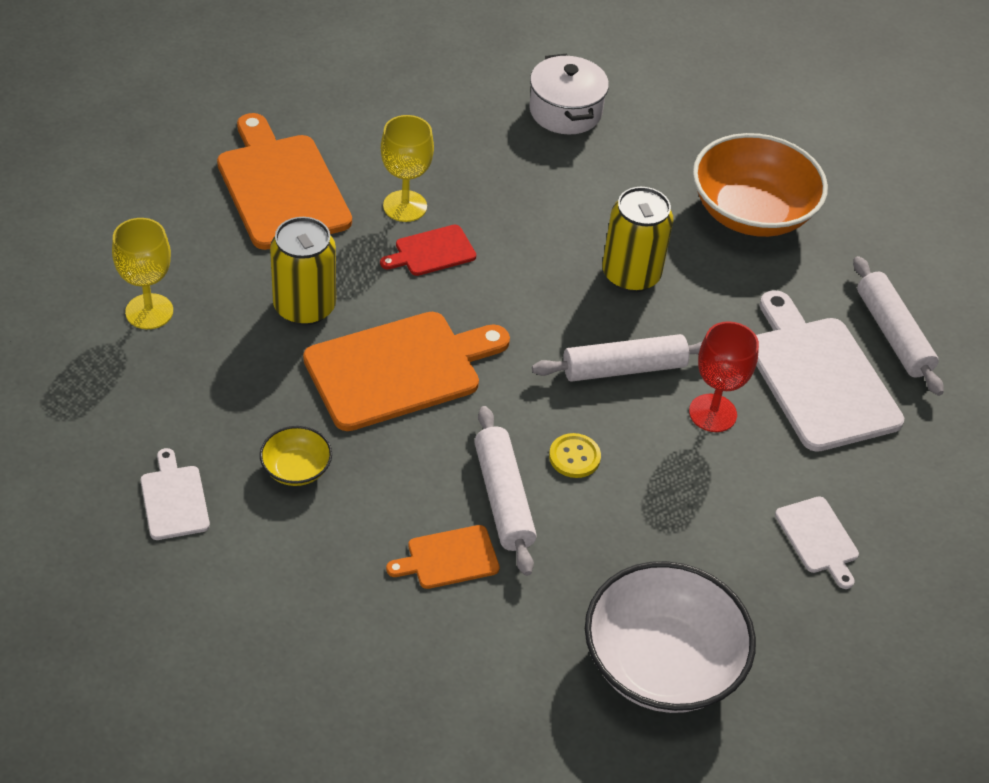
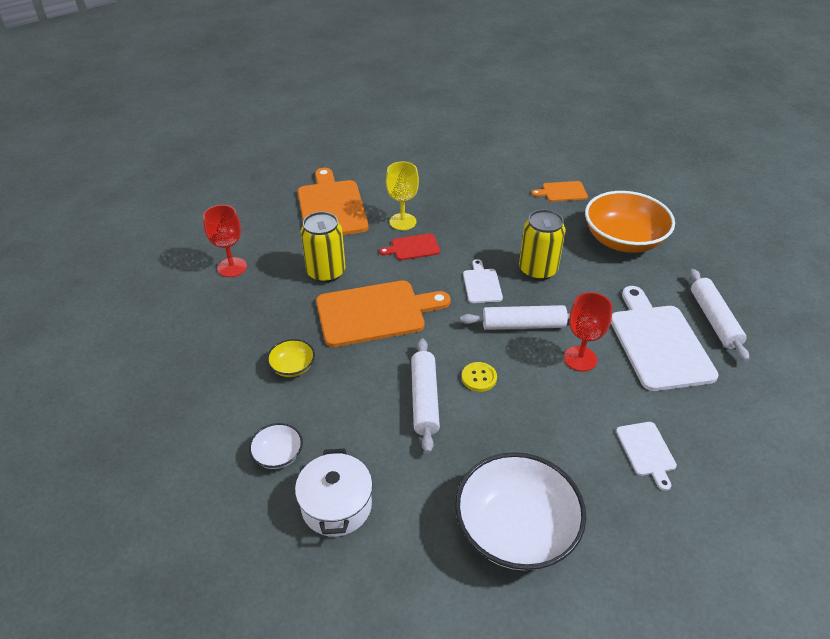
camera: 15 degrees right, 5 degrees down
yellow goblet [112,218,173,329] -> red goblet [203,205,247,277]
white cutting board [141,448,210,540] -> white cutting board moved to [463,259,503,303]
orange cutting board [386,525,500,589] -> orange cutting board moved to [531,181,588,202]
white pot [529,54,609,134] -> white pot moved to [295,449,373,537]
none -> white bowl [249,423,303,469]

